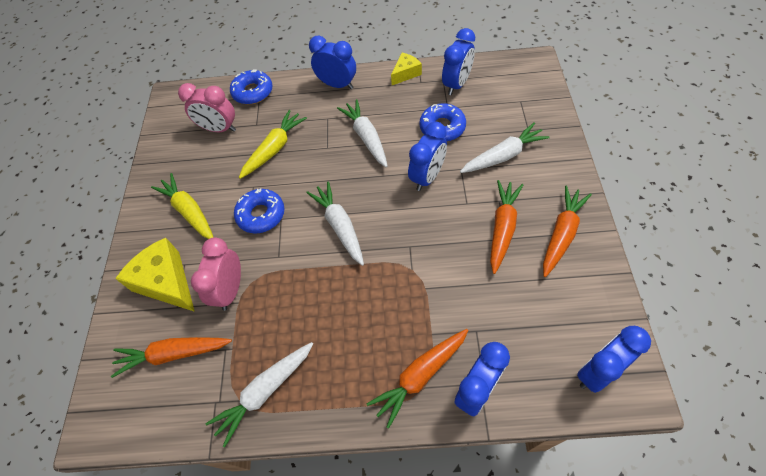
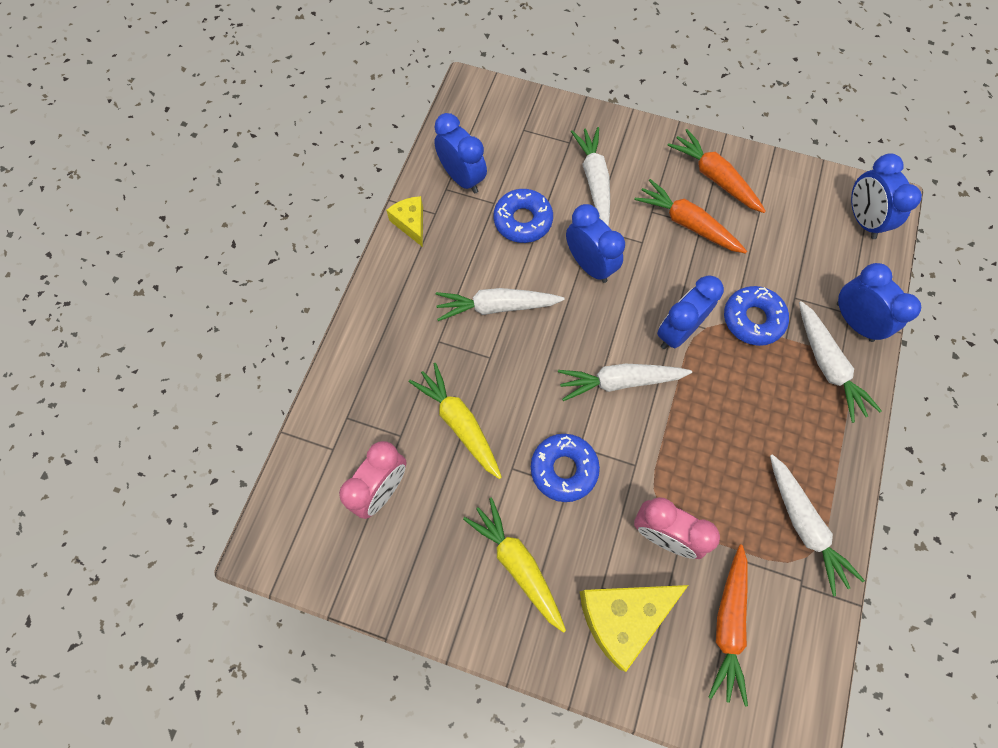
camera: 75 degrees left, 10 degrees up
yellow carrot [151,173,213,239] -> yellow carrot turned 75 degrees clockwise [463,498,566,633]
blue donut [230,69,273,104] -> blue donut moved to [724,286,789,346]
blue clock [309,35,356,89] -> blue clock moved to [657,275,724,349]
orange carrot [367,329,468,429] -> white carrot [799,301,882,423]

